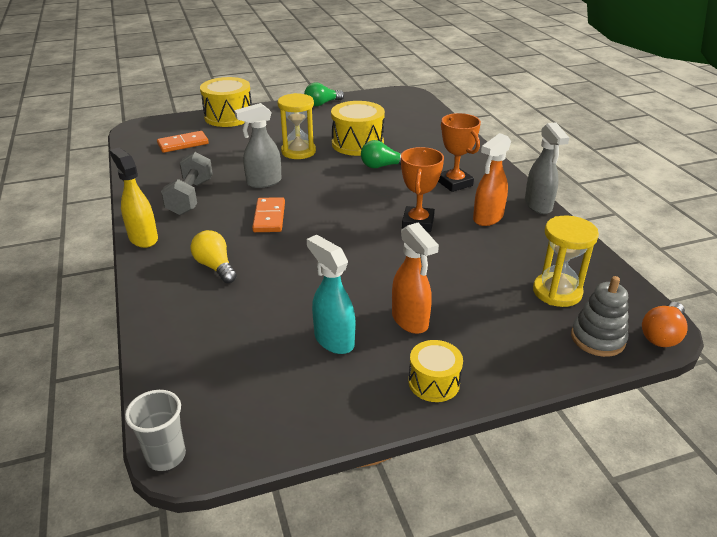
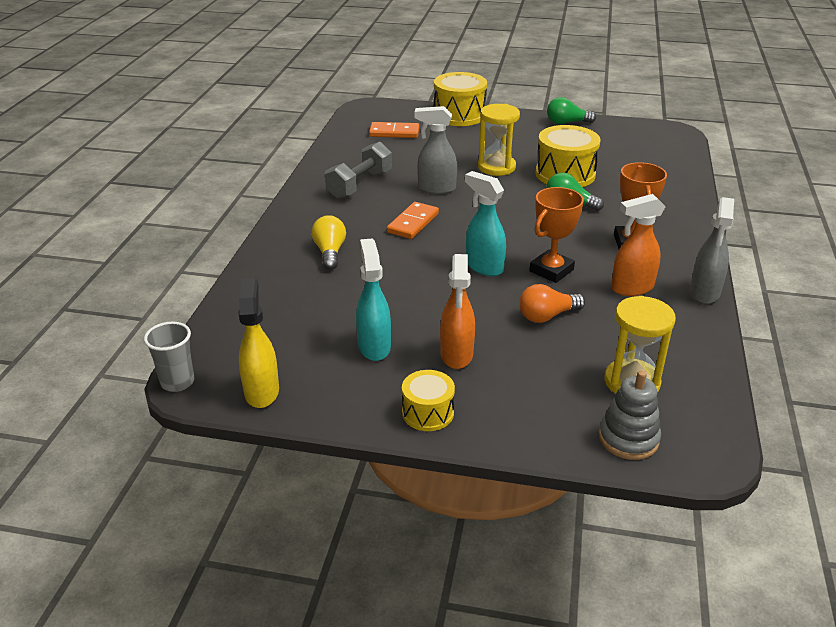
camera: 30 degrees right, 0 degrees up
yellow spray bottle [110,147,158,248] -> yellow spray bottle moved to [238,278,279,408]
orange light bulb [642,302,688,347] -> orange light bulb moved to [519,284,585,323]
none -> turquoise spray bottle [465,171,506,276]

